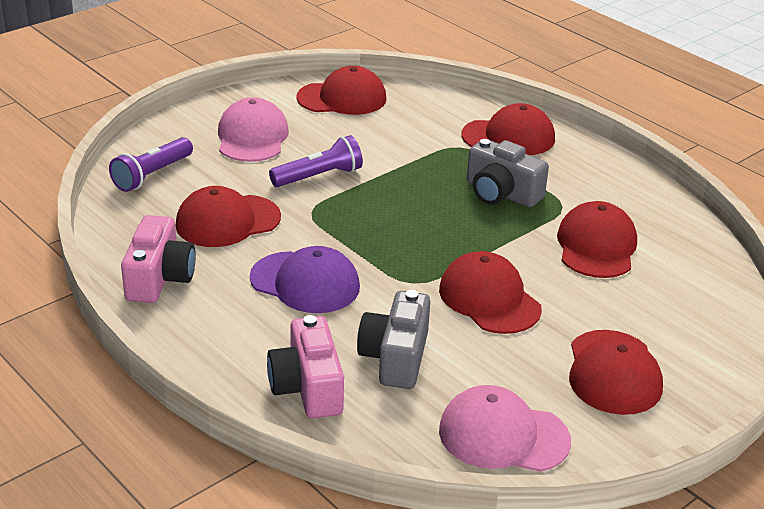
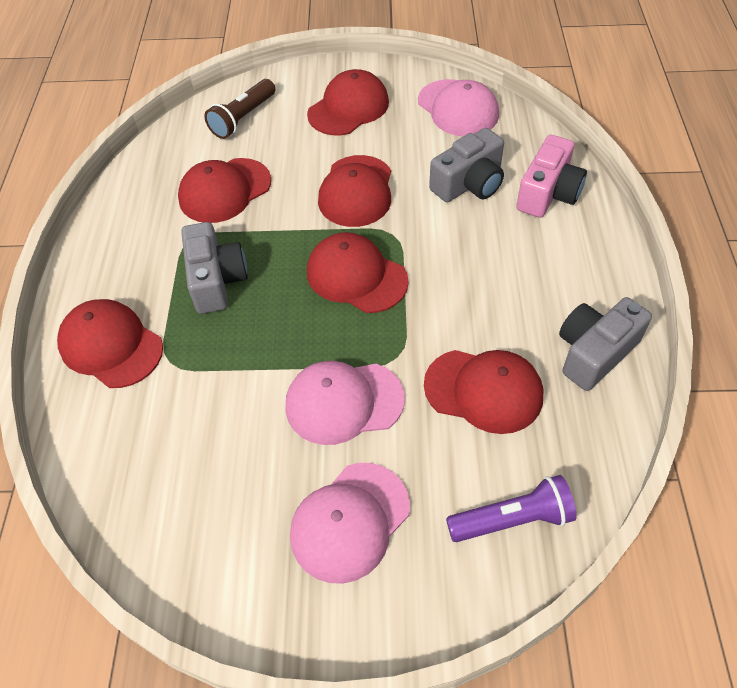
camera: 135 degrees left, 20 degrees up
pink camera [121,215,196,303] -> grey camera [559,297,652,391]
purple cap [250,246,360,313] -> none
purple flashlight [269,135,363,187] -> pink cap [285,361,405,445]
red cap [296,66,386,115] -> red cap moved to [307,232,409,313]
none -> brown flashlight [204,79,275,139]

